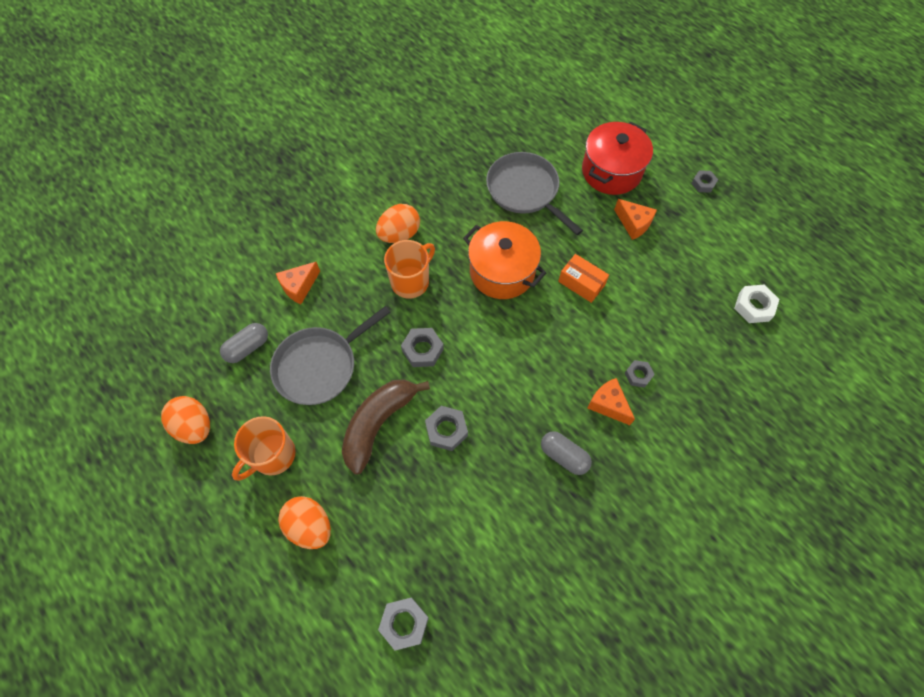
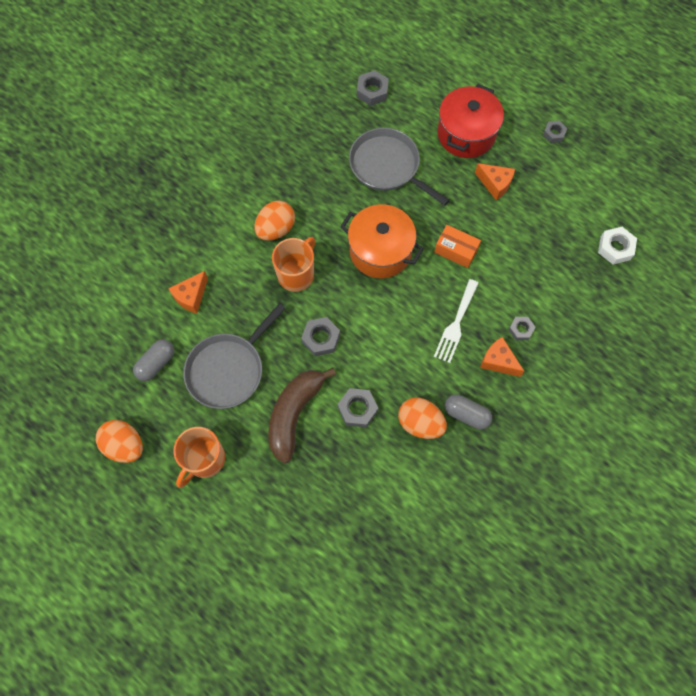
camera: 10 degrees left, 5 degrees up
orange egg [278,496,331,549] -> orange egg moved to [398,397,447,439]
grey nut [378,598,429,651] -> grey nut moved to [357,70,389,106]
none -> white fork [434,279,479,363]

